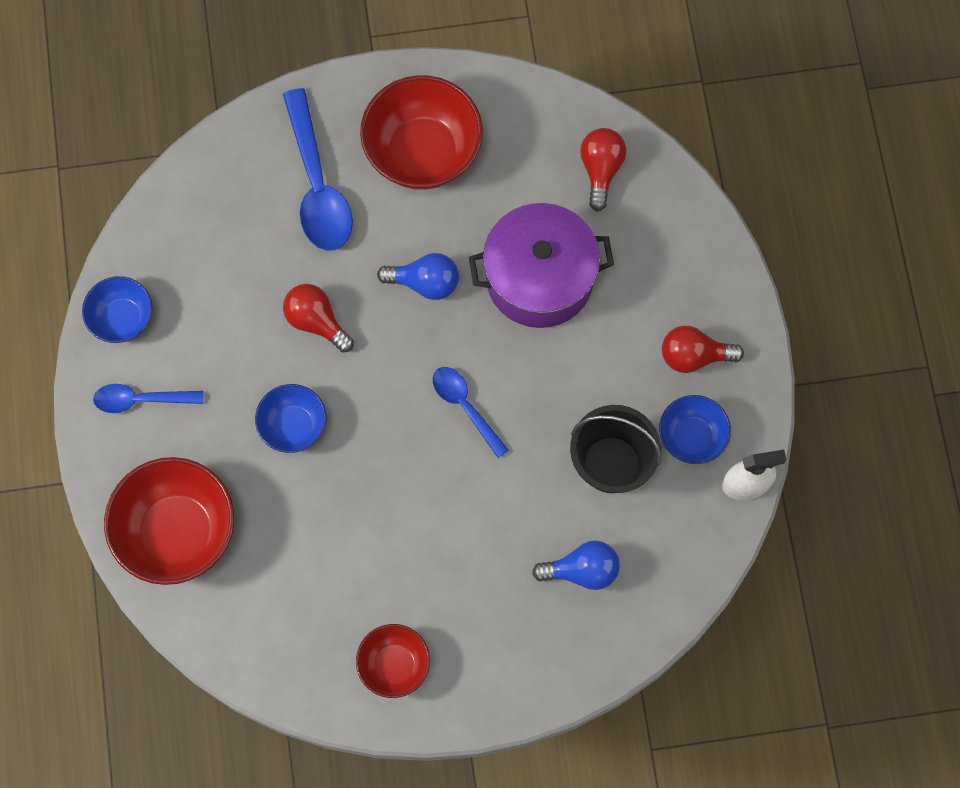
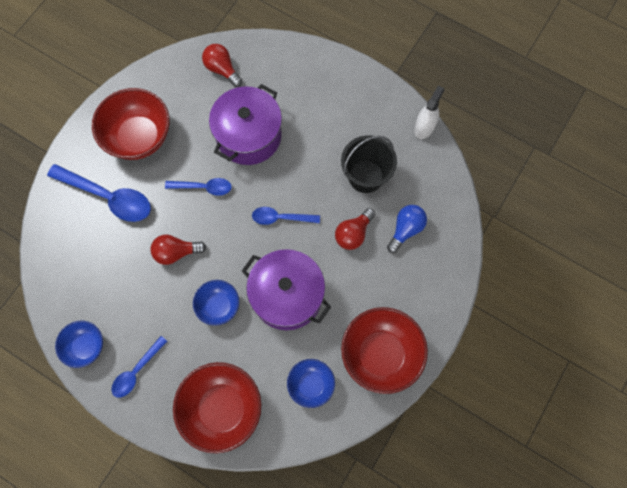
camera: 50 degrees left, 0 degrees up
red bowl [356,624,430,698] -> red bowl [341,307,428,394], size x1.77
blue light bulb [377,253,459,300] -> blue spoon [165,178,232,196]
blue bowl [659,395,731,464] -> blue bowl moved to [287,359,335,408]
red light bulb [662,326,744,373] -> red light bulb moved to [335,208,375,250]
none -> purple pot [242,249,331,330]

